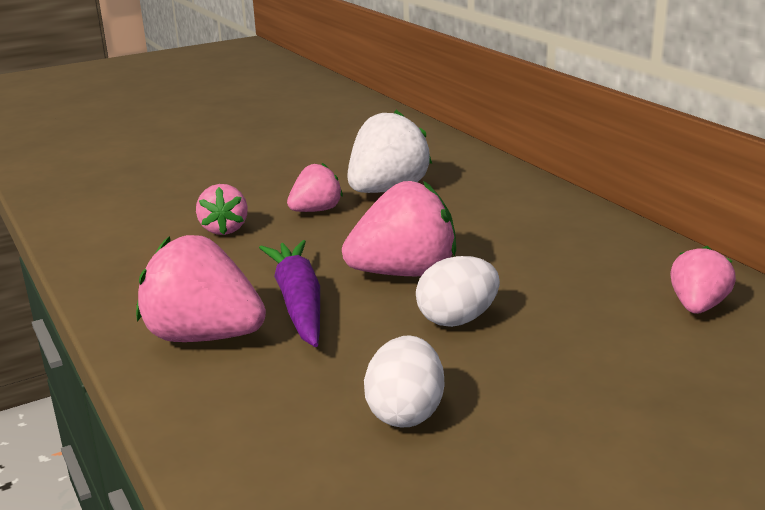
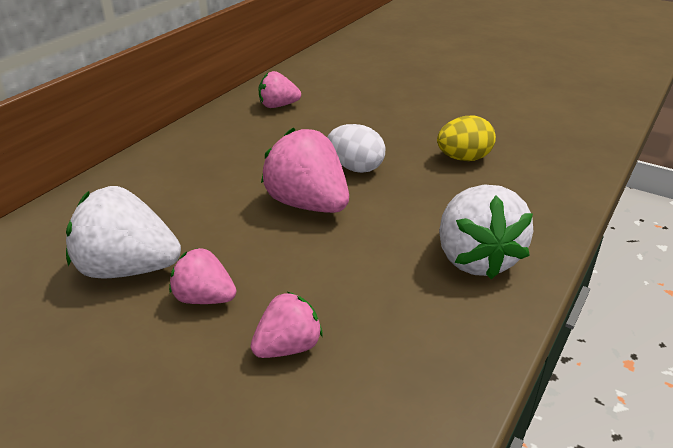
camera: 120 degrees left, 10 degrees up
pink strawberry [136,235,266,342] -> white strawberry [439,184,533,279]
purple carrot [259,240,320,347] -> none
white egg [364,335,444,427] -> yellow egg [437,116,496,161]

